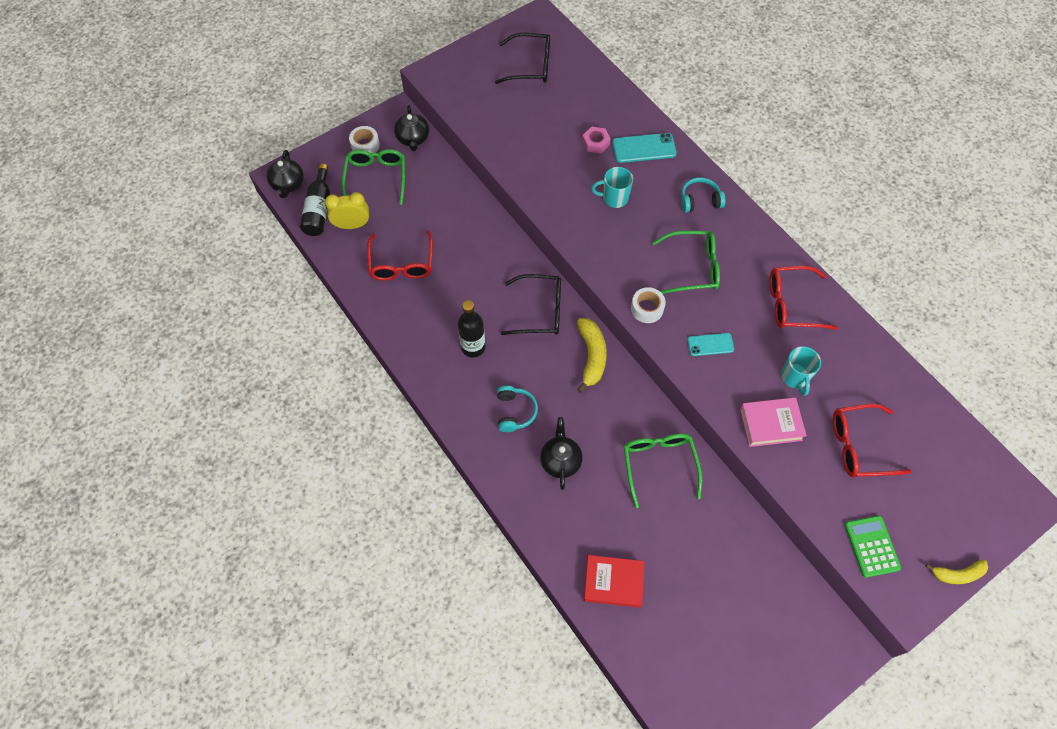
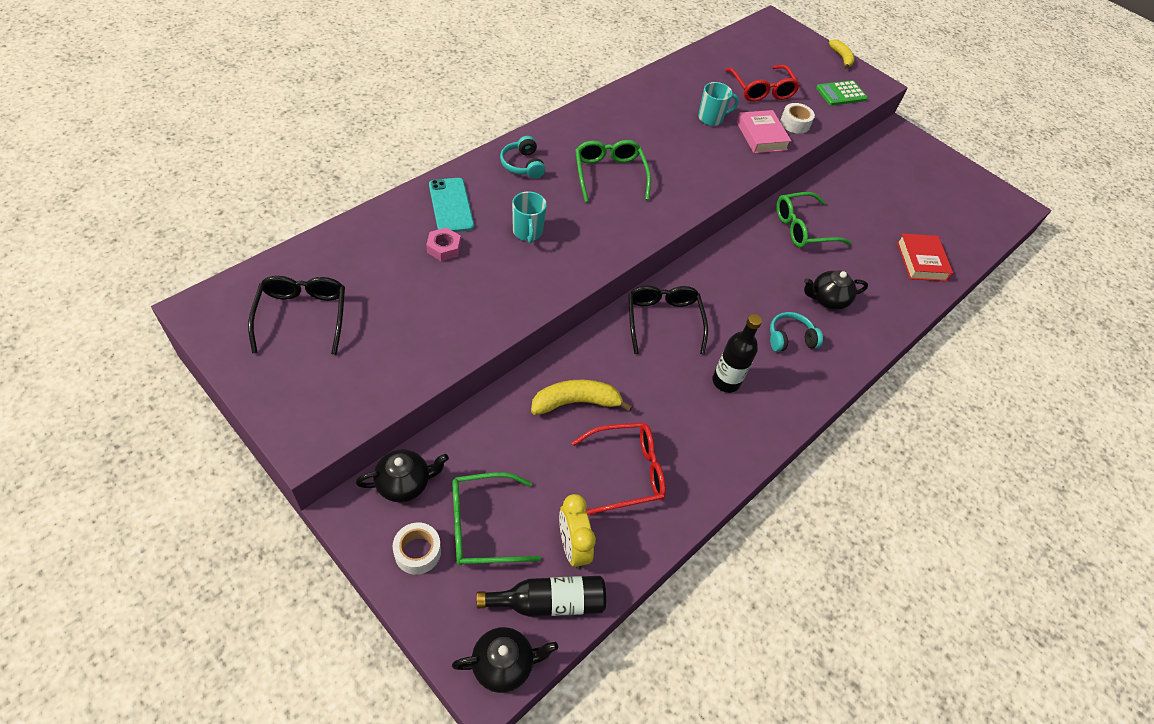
camera: 105 degrees left, 10 degrees down
yellow banana [577,318,607,393] -> yellow banana moved to [531,379,633,415]
white tape [631,287,666,323] -> white tape moved to [780,103,815,134]
turquoise phone [687,333,734,356] -> none
red glasses [769,266,838,330] -> none

